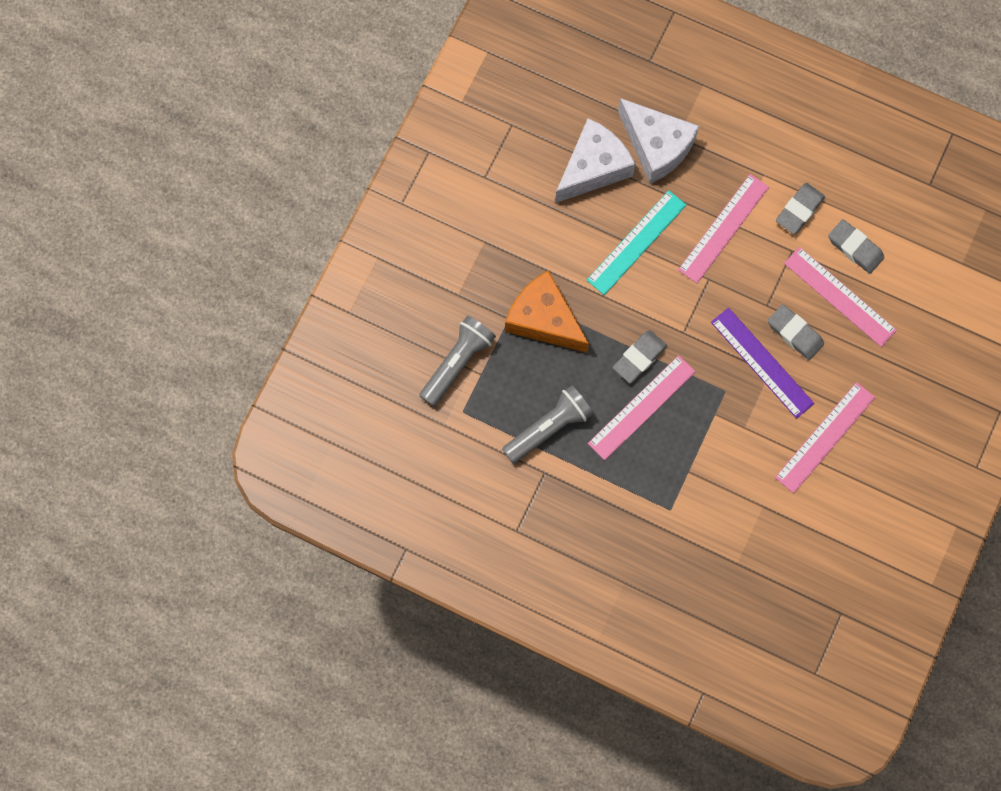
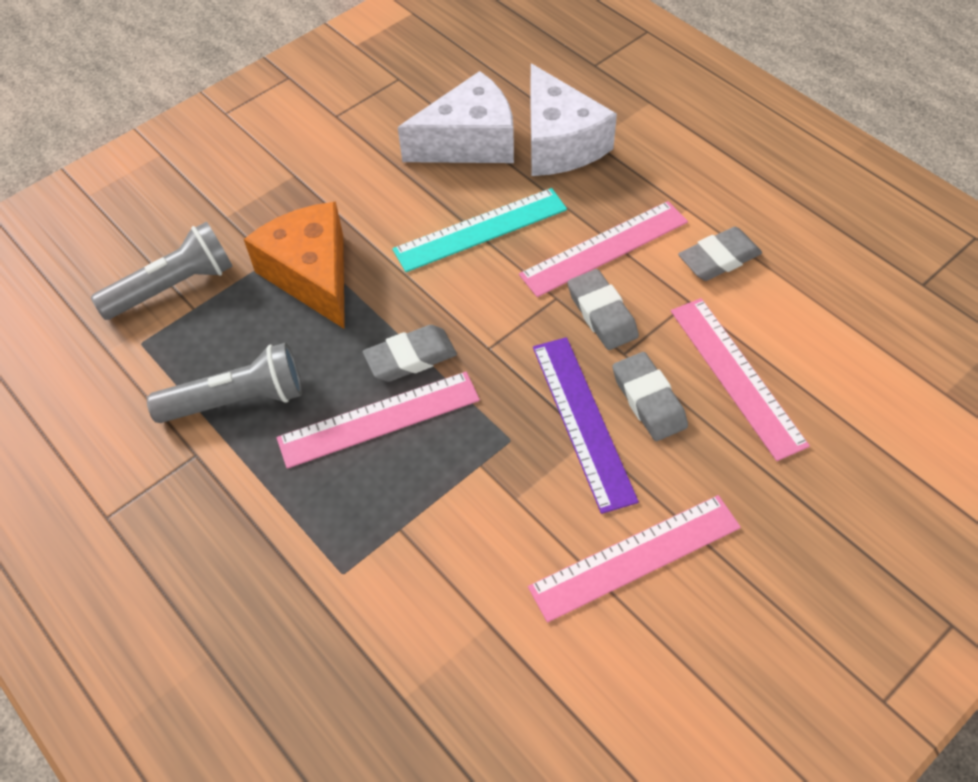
camera: 25 degrees right, 20 degrees down
grey eraser [828,219,884,274] -> grey eraser moved to [568,269,639,350]

